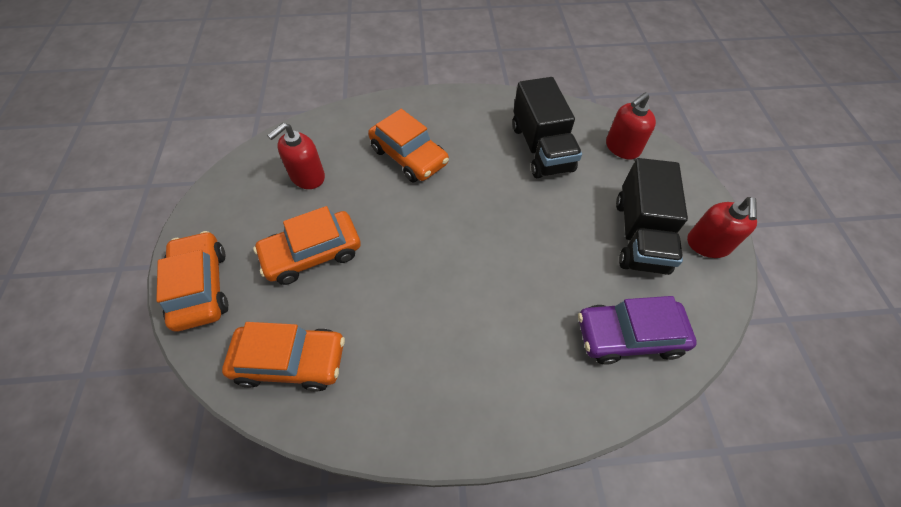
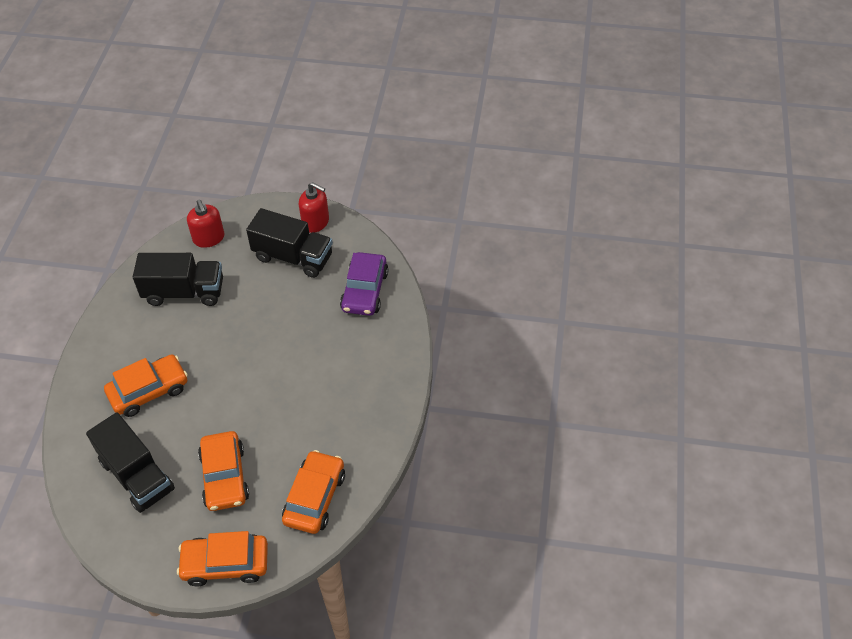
camera: 75 degrees left, 5 degrees down
red soap dispenser [267,123,325,189] -> black truck [86,412,175,513]

